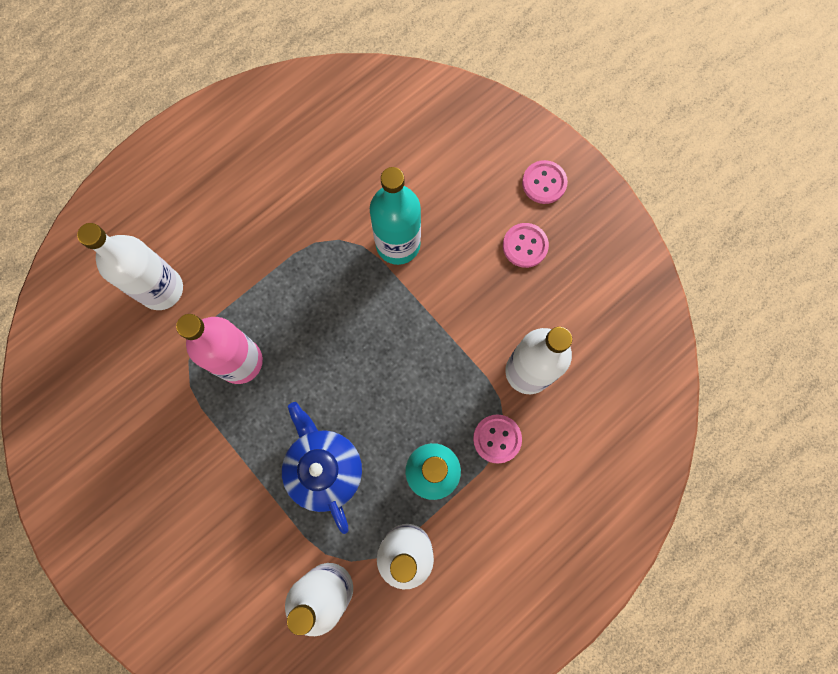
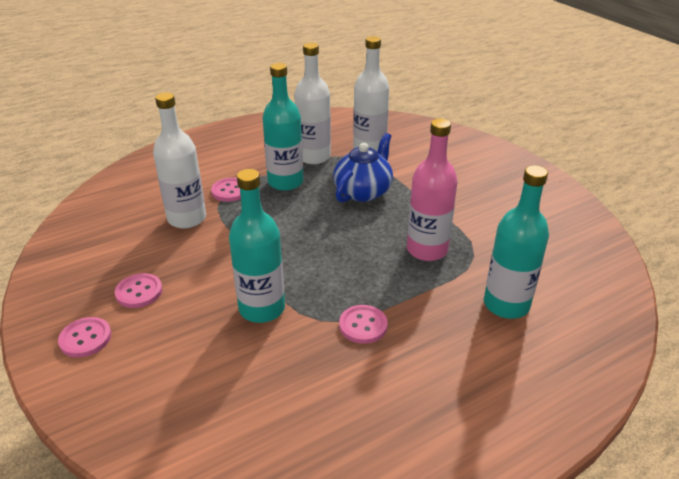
camera: 170 degrees left, 40 degrees down
white bottle [77,223,183,310] -> turquoise bottle [484,165,549,319]
blue teapot [282,402,362,534] -> blue teapot turned 135 degrees counterclockwise [333,133,393,202]
none -> pink button [339,305,388,344]

